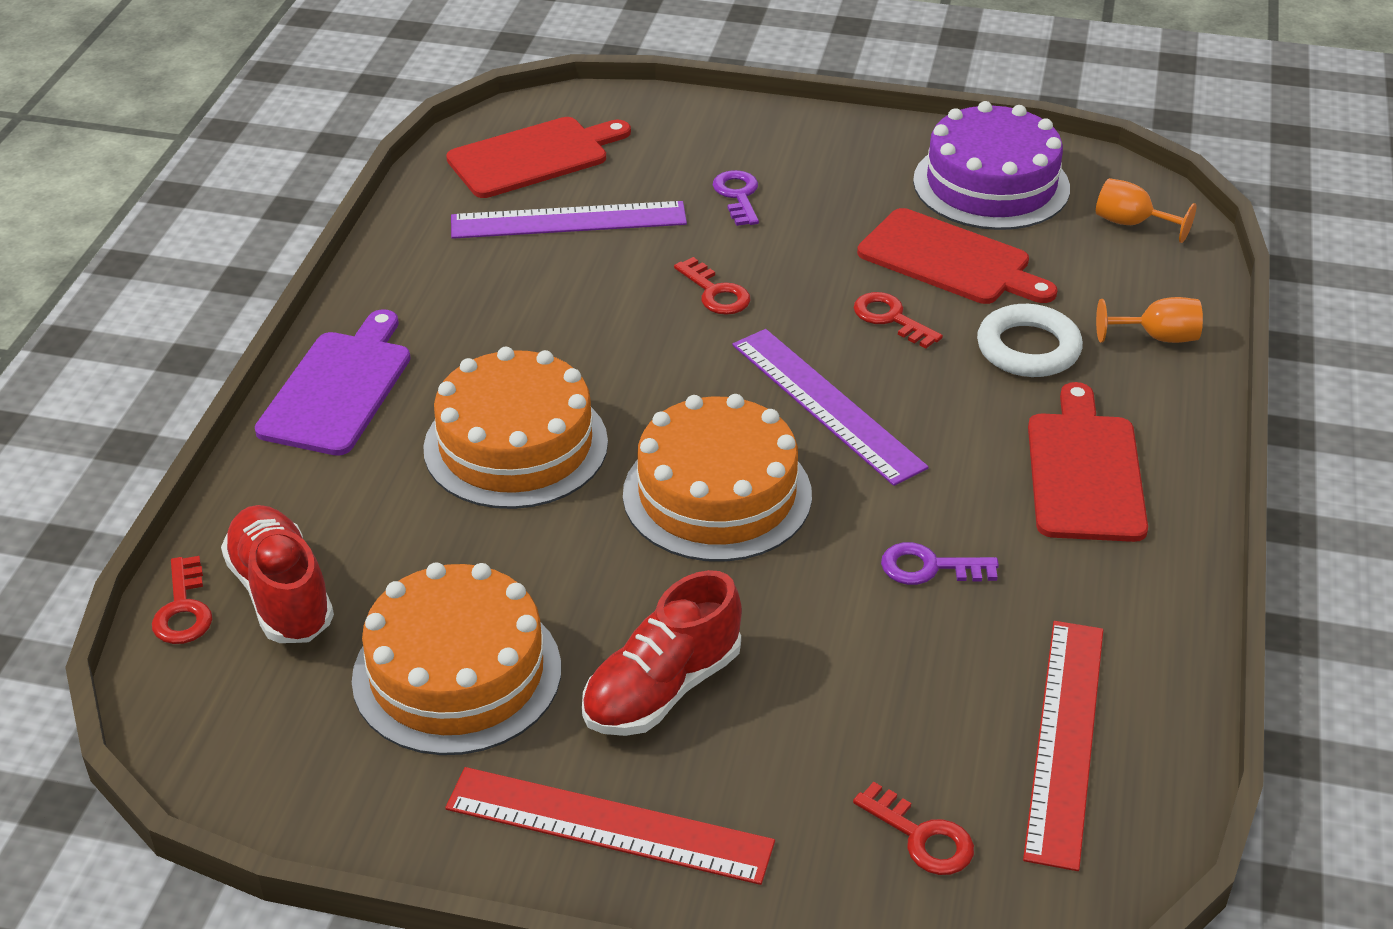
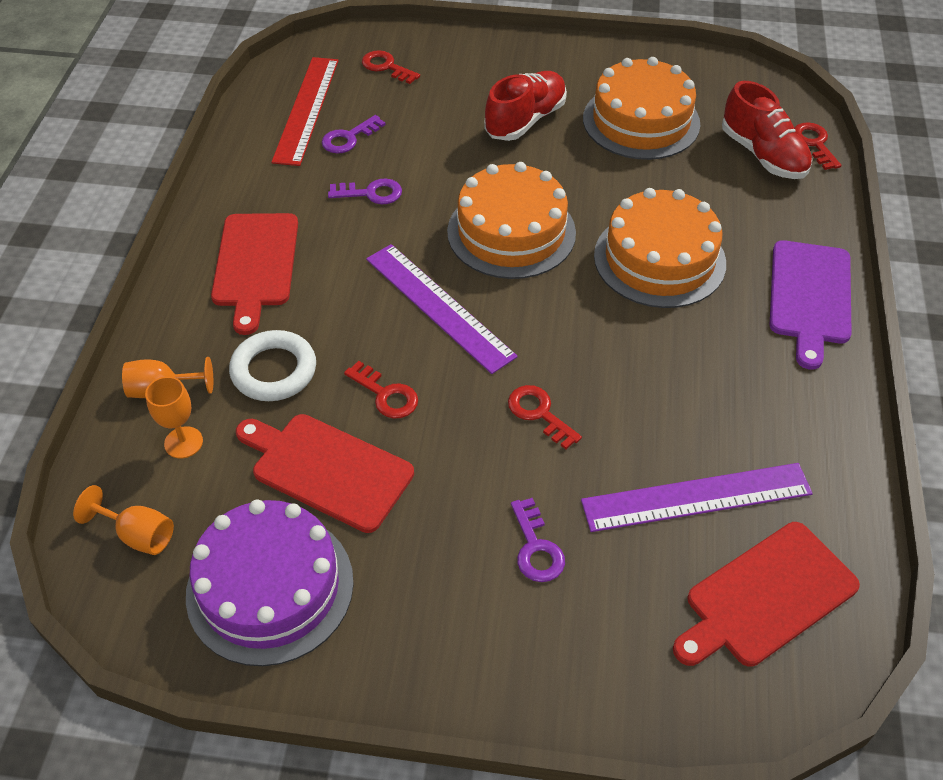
camera: 175 degrees right, 10 degrees up
red ruler [445,767,775,885] -> none
none -> orange goblet [145,376,203,458]
none -> purple key [322,115,386,153]

